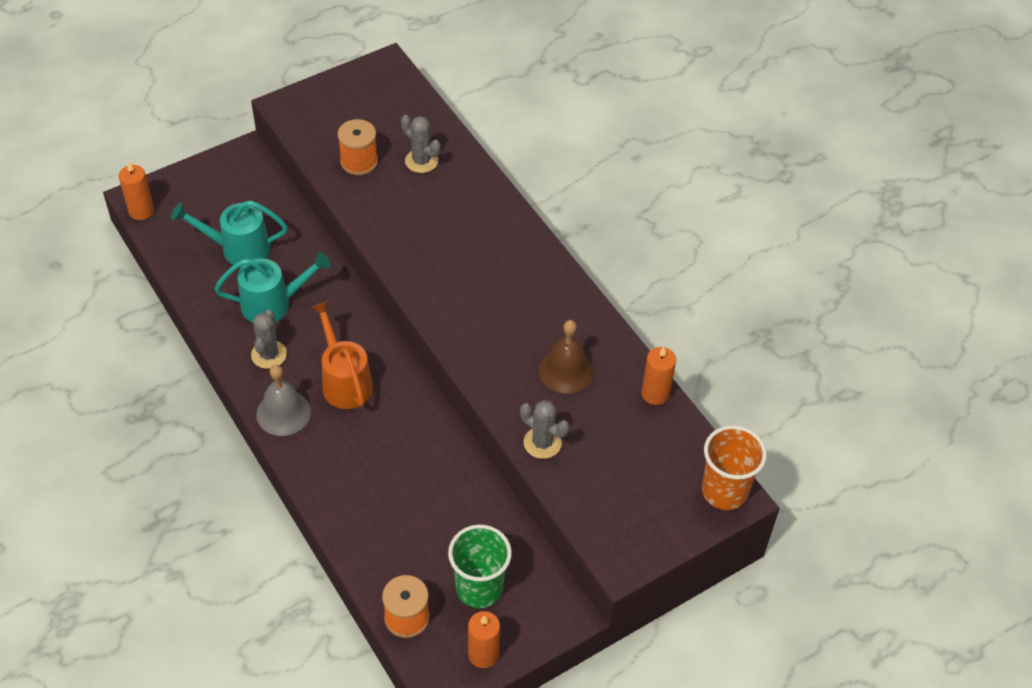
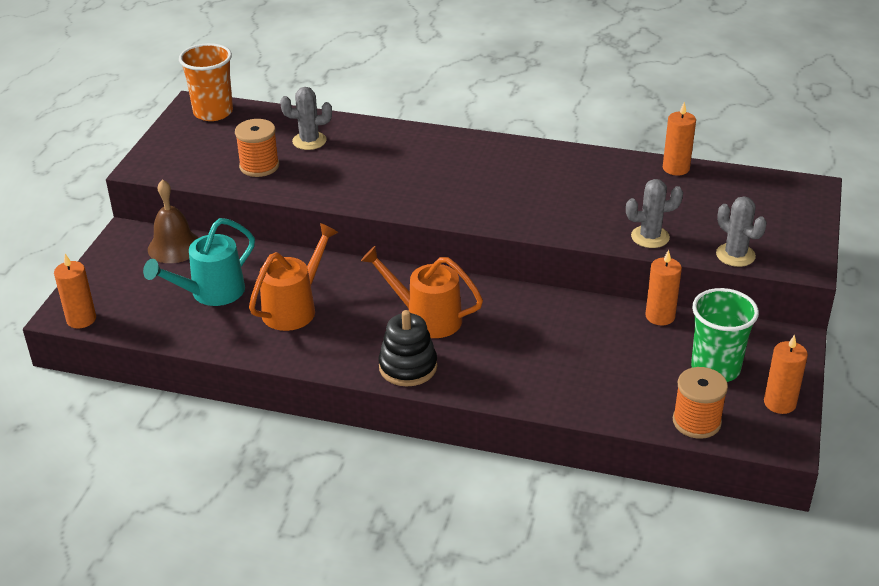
camera: 40 degrees left, 15 degrees down
turquoise watering can [214,252,331,323] -> orange watering can [249,223,339,331]
grey cactus [251,310,287,369] -> grey cactus moved to [716,196,767,267]
grey bell [256,365,311,436] -> black stacking toy [378,310,437,386]
brown bell [539,320,594,394] -> brown bell moved to [148,179,198,263]
orange cup [702,425,767,510] -> orange cup moved to [179,43,233,121]
none -> orange candle [645,250,682,325]

